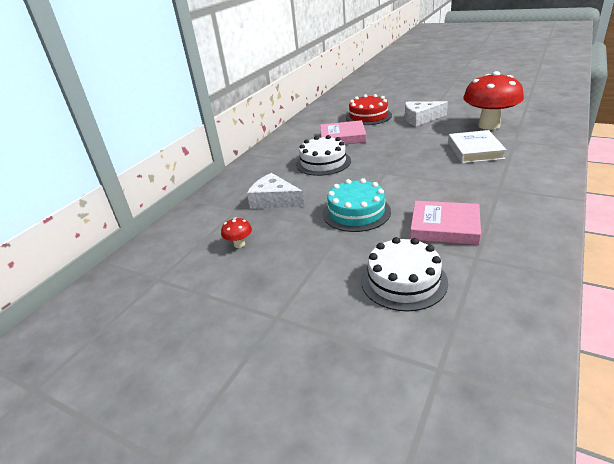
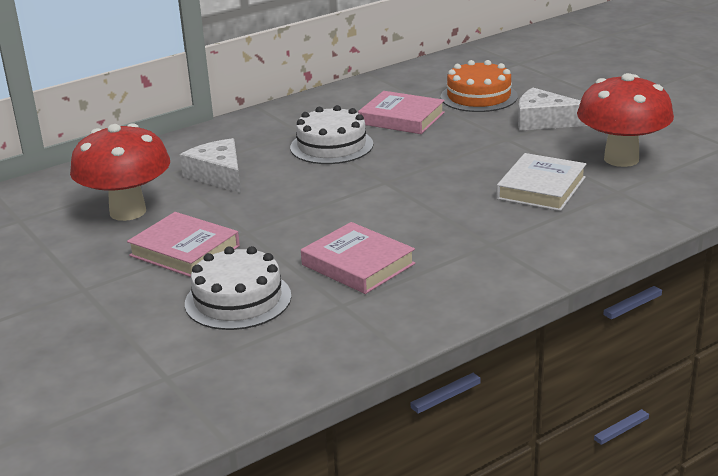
camera: 25 degrees right, 5 degrees down
red mushroom [221,217,252,248] -> red mushroom [70,123,170,221], size x2.48
turquoise cake [323,178,391,232] -> none
red cake [346,94,392,125] -> orange cake [441,60,518,112]
none -> pink book [127,212,240,277]

